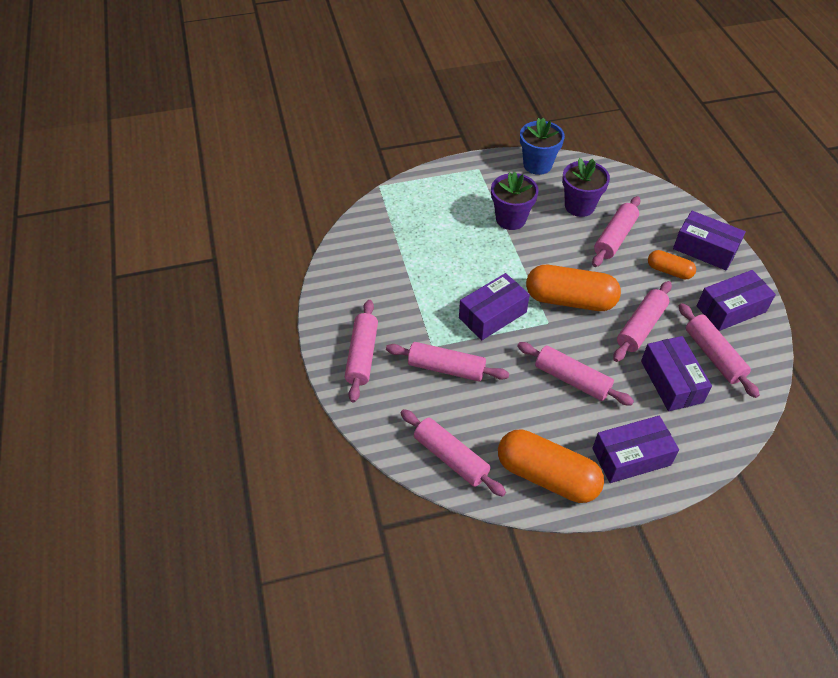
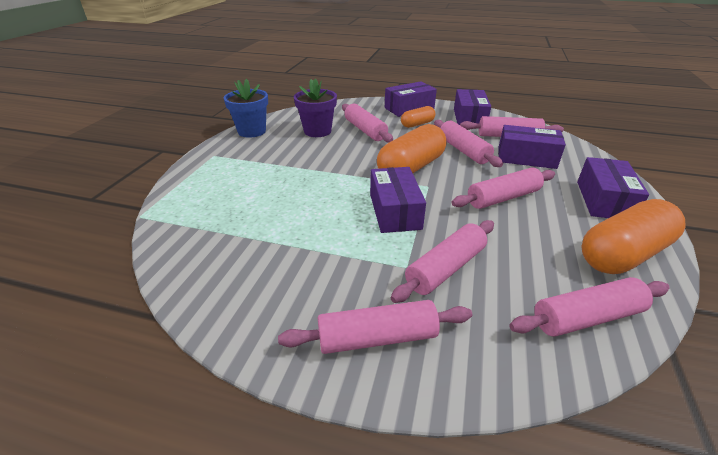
camera: 60 degrees left, 15 degrees down
pink rolling pin [345,300,378,402] -> pink rolling pin turned 45 degrees counterclockwise [278,300,472,354]
purple flower pot [491,172,539,230] -> none

